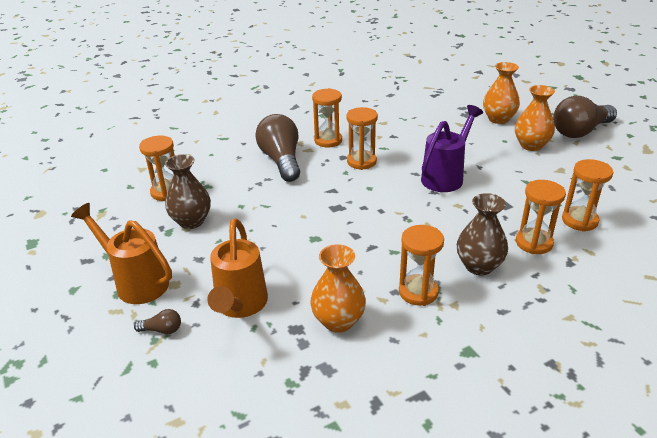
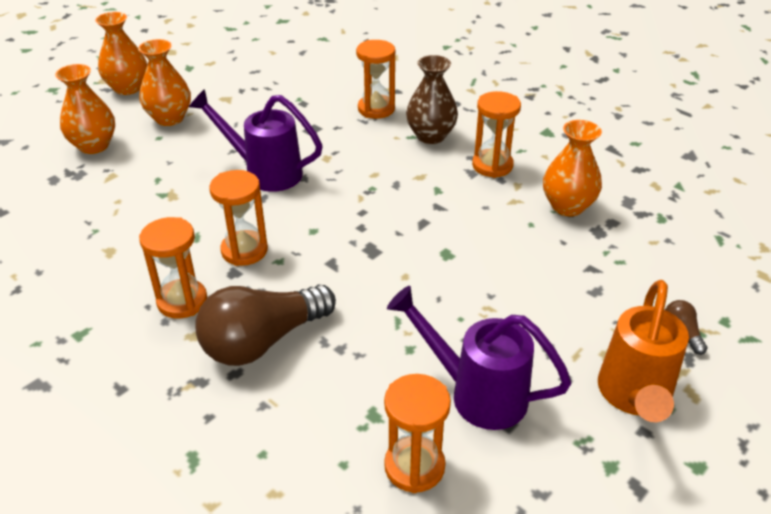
camera: 110 degrees left, 5 degrees up
brown vase [165,154,211,229] -> purple watering can [387,286,572,430]
orange watering can [207,218,268,318] -> none
brown light bulb [553,96,617,138] -> orange vase [95,12,147,95]
orange hourglass [562,159,613,232] -> none

